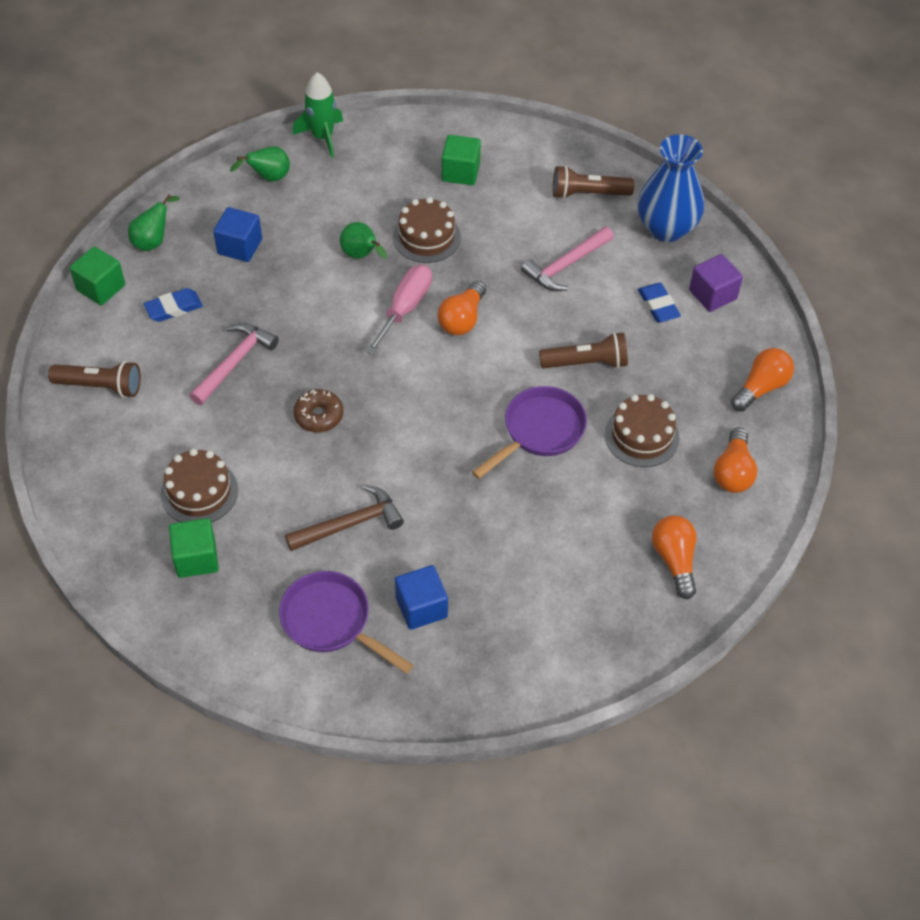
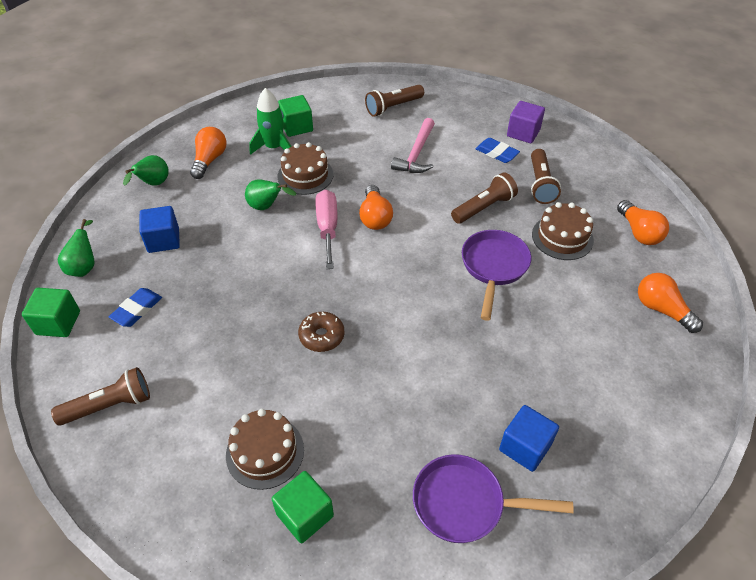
camera: 30 degrees left, 5 degrees down
pink hammer [189,323,279,405] -> none
brown hammer [285,485,404,551] -> none
green rocket [293,72,343,158] -> green rocket moved to [249,88,292,155]
blue vase [638,134,704,242] -> none
orange light bulb [731,348,794,412] -> orange light bulb moved to [190,127,226,179]
none -> brown flashlight [531,149,561,204]

